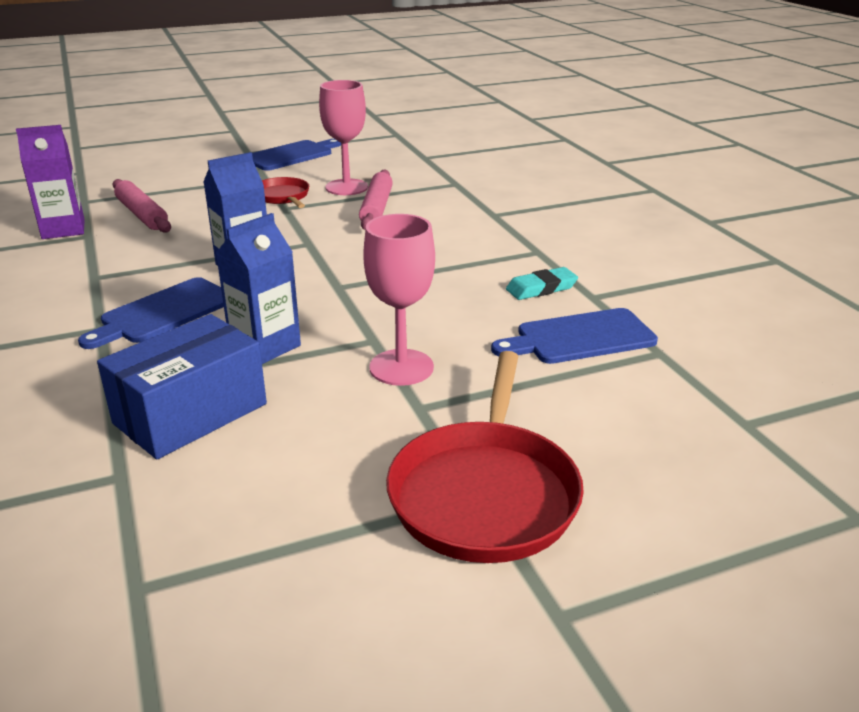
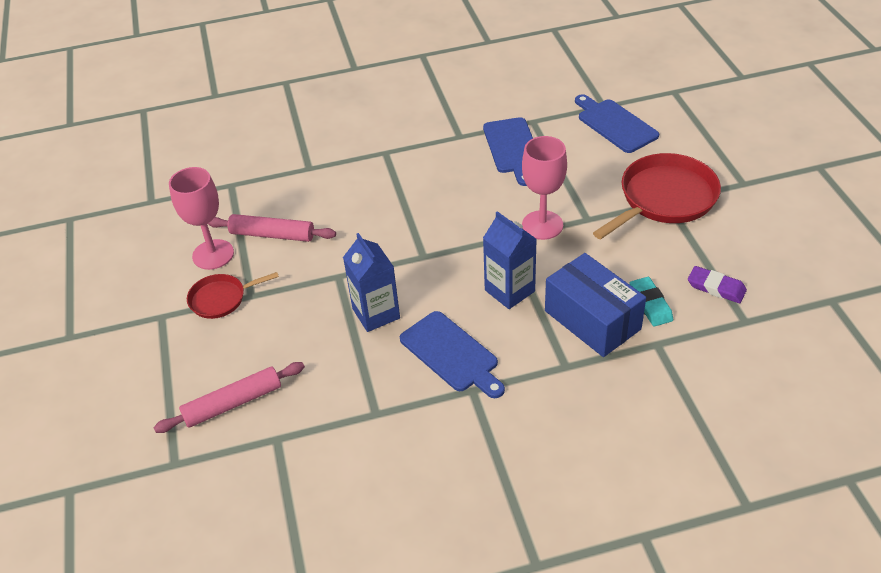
camera: 80 degrees left, 15 degrees up
purple carton [16,125,85,239] -> none
blue cutting board [252,139,341,171] -> blue cutting board moved to [575,94,659,153]
red pan [386,351,584,563] -> red pan turned 60 degrees counterclockwise [593,153,721,239]
turquoise eraser [506,267,578,300] -> turquoise eraser moved to [630,277,673,327]
none -> purple eraser [688,266,747,303]

